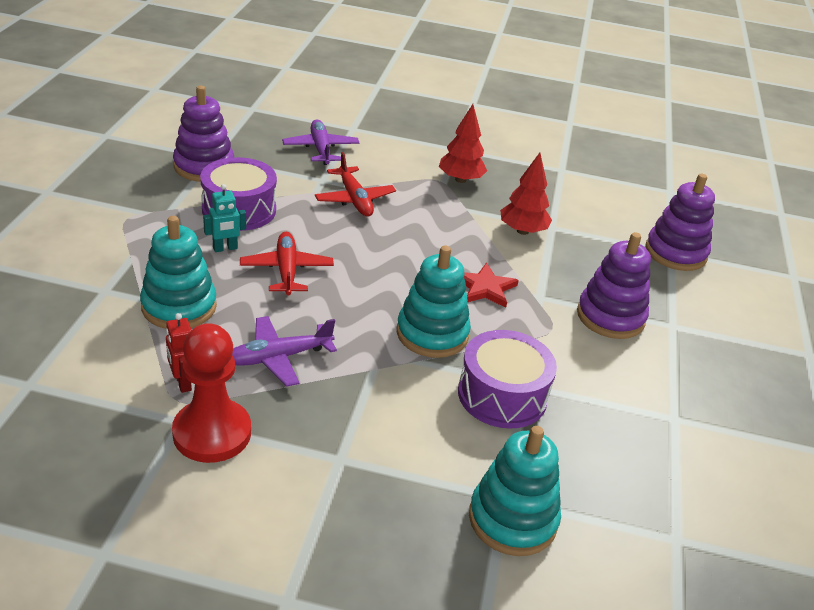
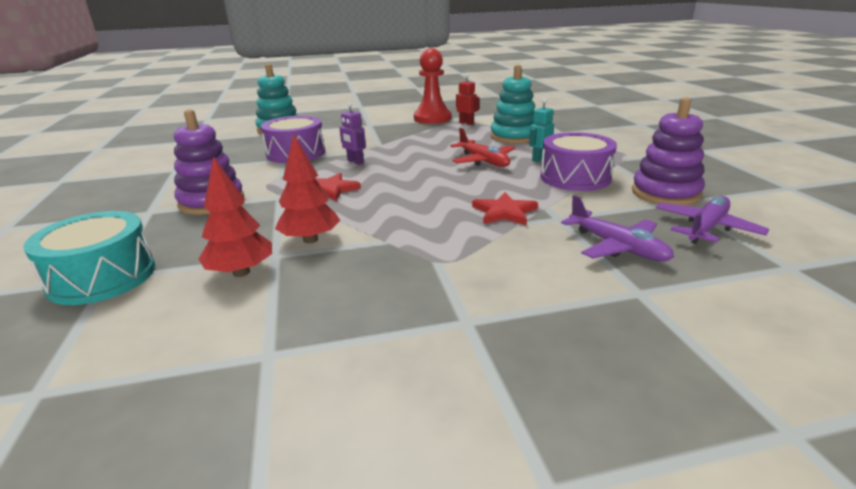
camera: 160 degrees right, 10 degrees down
purple plane [232,316,337,387] -> purple plane moved to [656,196,769,244]
red plane [315,152,396,216] -> red star [472,192,538,225]
turquoise stacking toy [397,246,471,358] -> purple robot [340,103,366,165]
red tree [439,104,487,183] -> red tree moved to [198,156,272,277]
purple stacking toy [645,174,715,271] -> turquoise drum [23,211,155,305]

